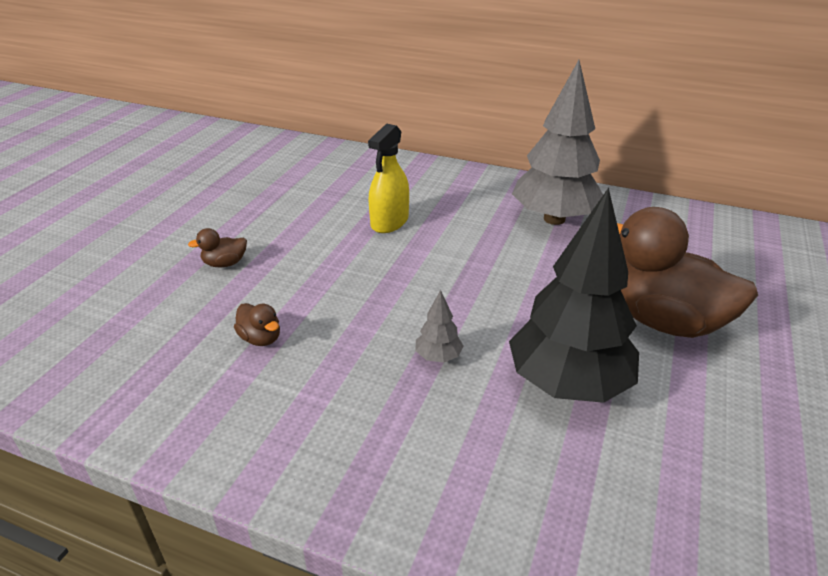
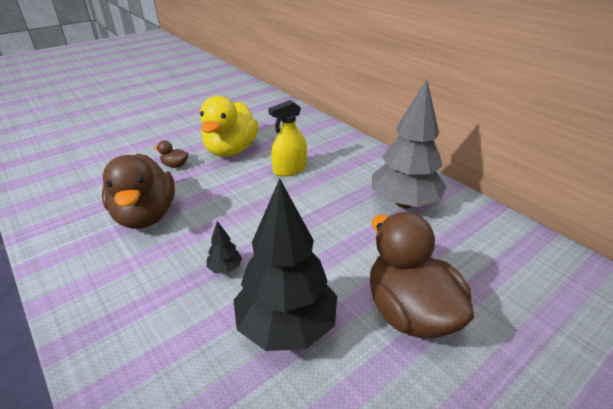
camera: 30 degrees right, 0 degrees up
brown duck [234,303,280,346] -> brown duck [102,154,175,229], size x2.48
grey tree [416,290,463,363] -> black tree [207,221,242,273]
none -> yellow duck [200,96,258,157]

